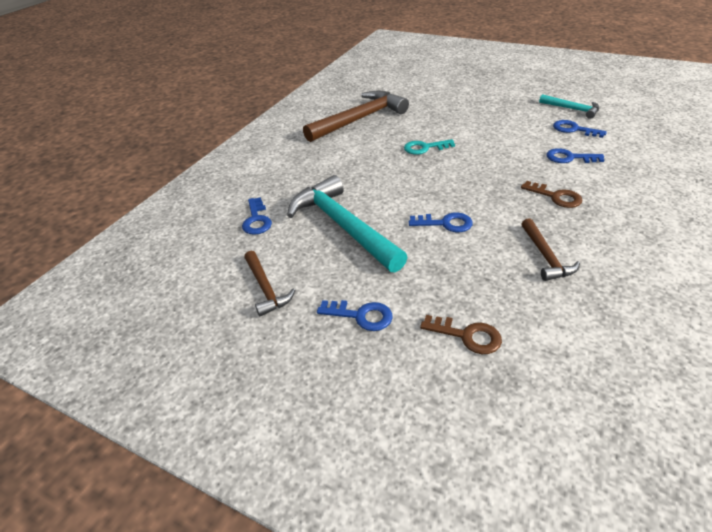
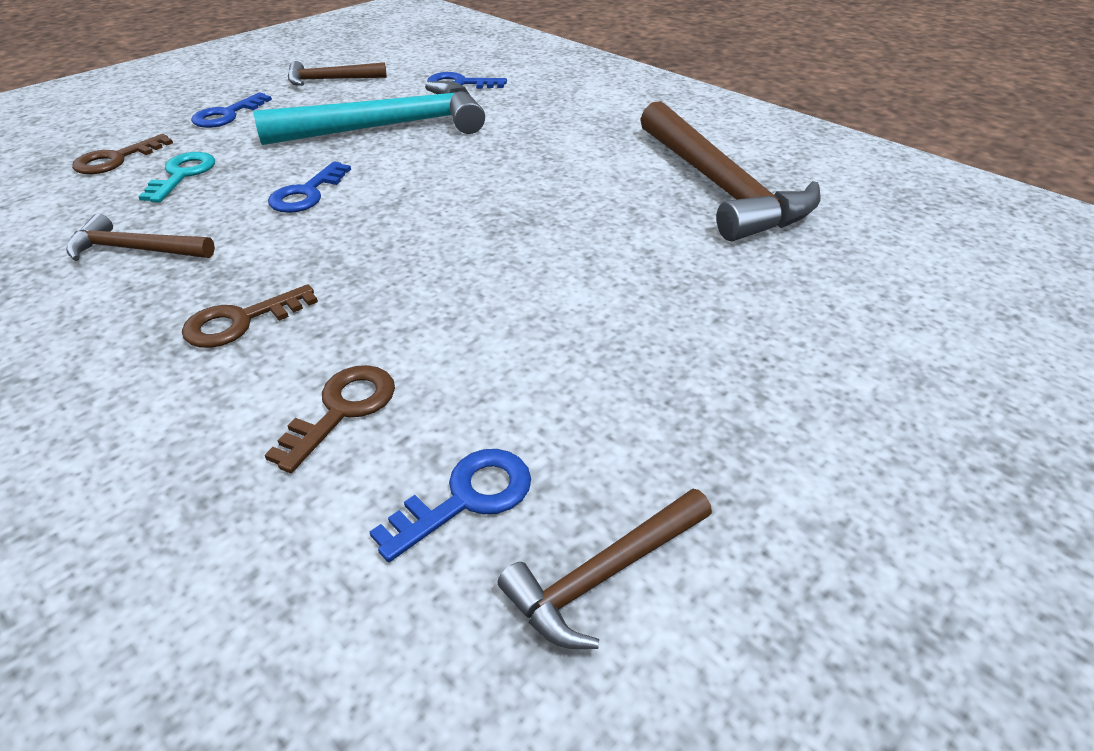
camera: 105 degrees right, 0 degrees up
turquoise key [404,139,455,155] -> turquoise key moved to [138,152,215,203]
turquoise hammer [539,94,599,119] -> brown hammer [497,488,712,649]
blue key [546,148,604,163] -> brown key [265,365,395,473]

